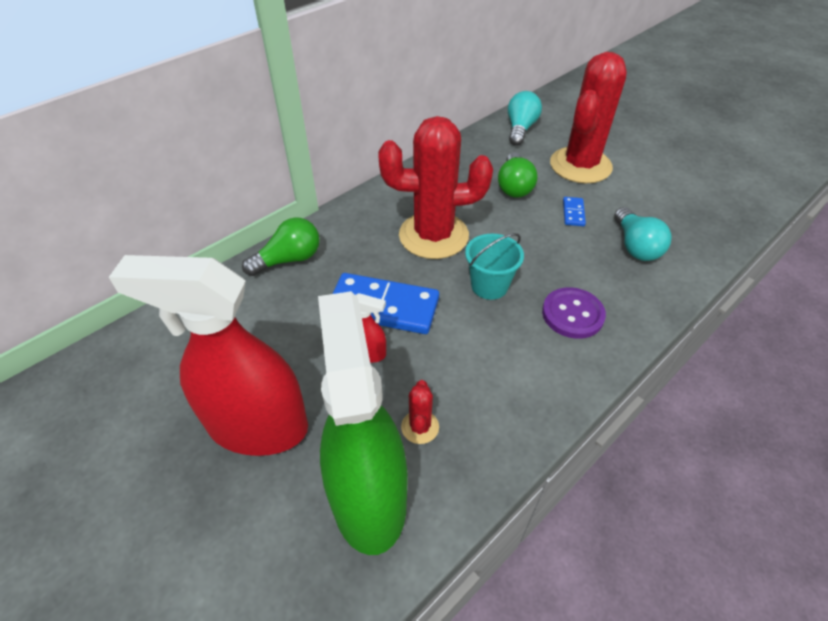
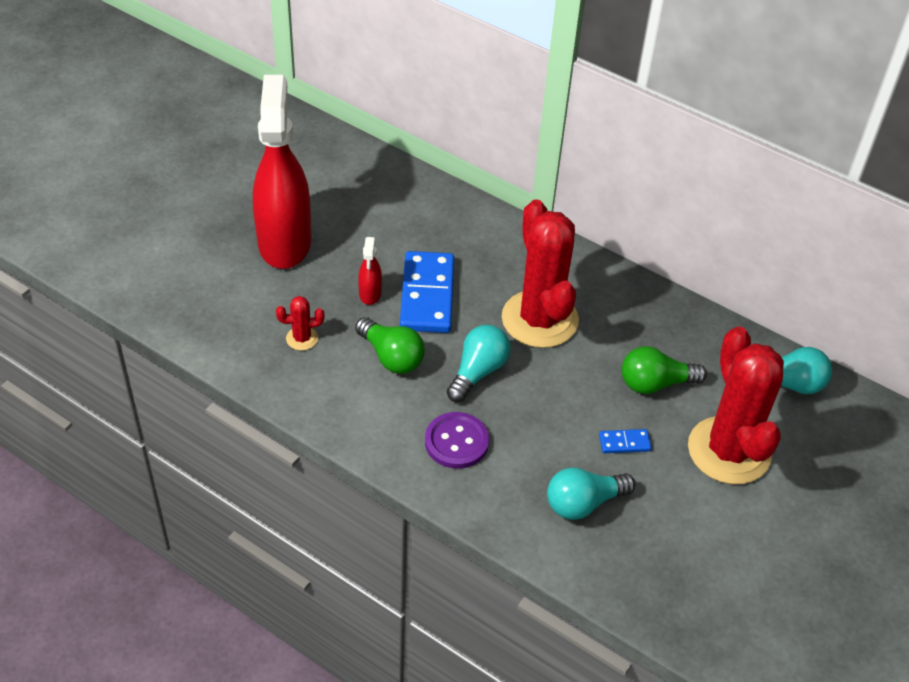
camera: 75 degrees right, 0 degrees up
green light bulb [242,217,320,276] -> green light bulb moved to [355,317,425,374]
green spray bottle [318,291,407,555] -> none
turquoise bucket [465,233,524,300] -> turquoise light bulb [447,325,511,402]
red cactus [550,52,627,183] -> red cactus turned 60 degrees clockwise [688,327,784,484]

